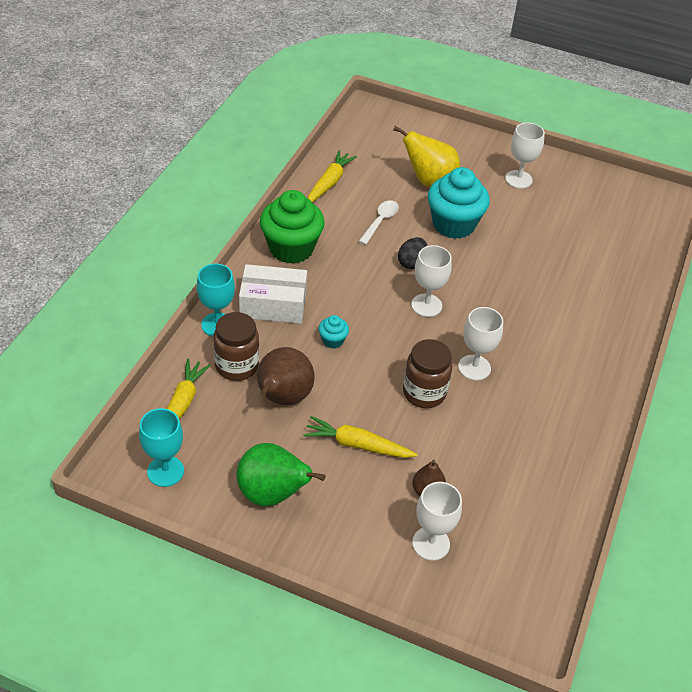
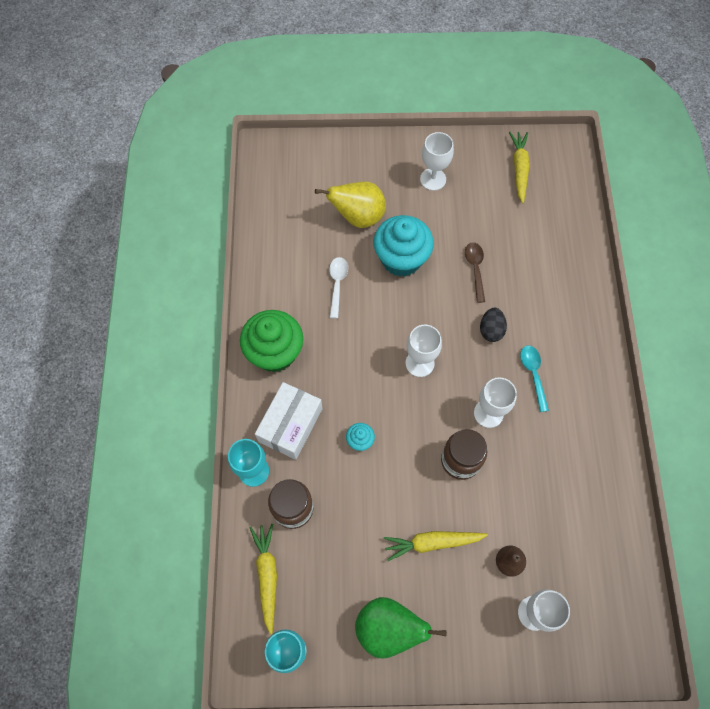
camera: 20 degrees left, 20 degrees up
white box [239,264,307,324] -> white box turned 45 degrees counterclockwise [255,382,322,460]
brown pear [257,347,315,405] -> none
yellow carrot [308,150,357,202] -> yellow carrot moved to [509,132,530,204]
black egg [398,237,427,269] -> black egg moved to [480,308,507,342]
none -> brown spoon [465,242,485,303]
none -> turquoise spoon [520,346,549,412]

